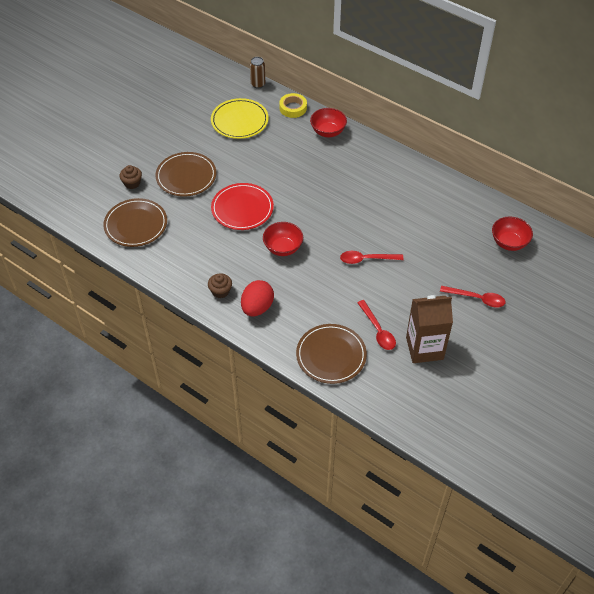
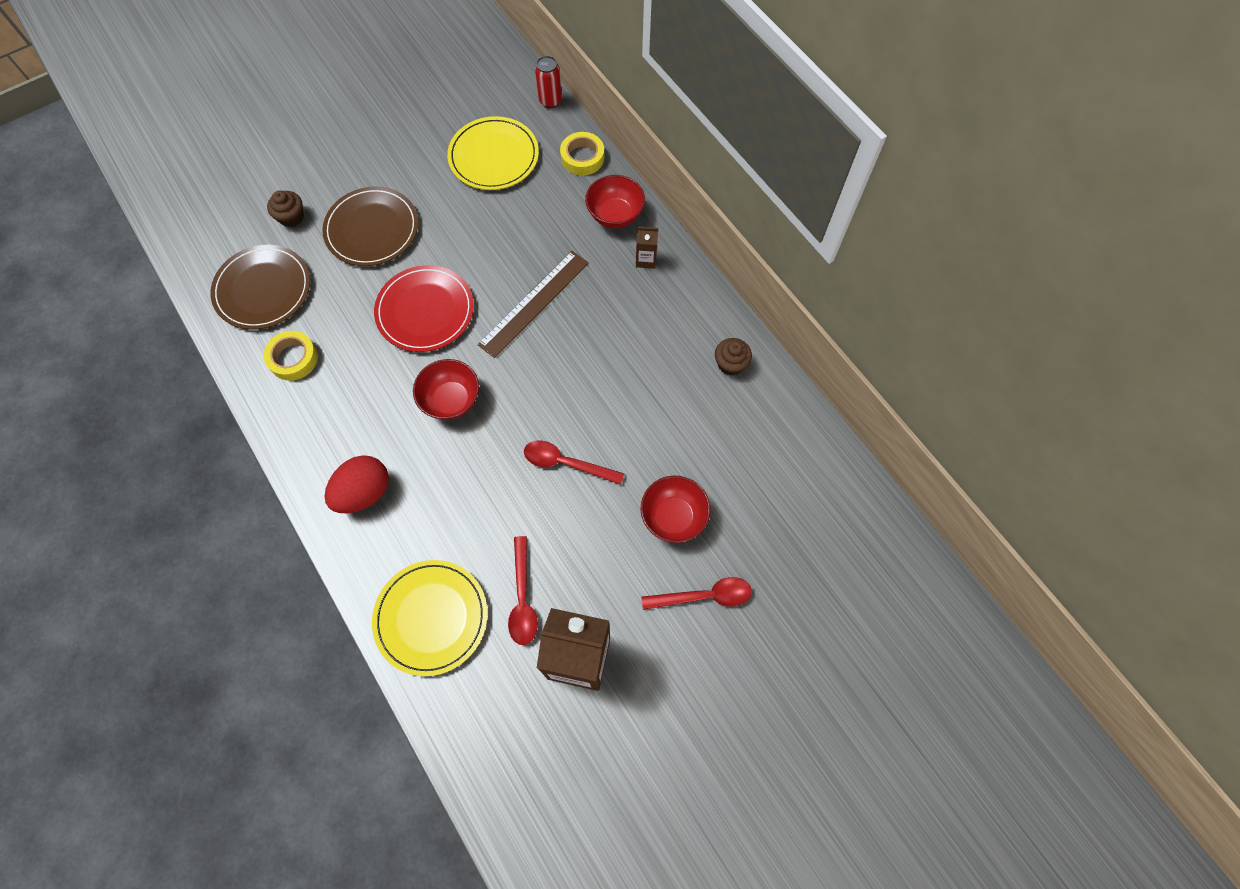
camera: 20 degrees right, 15 degrees up
brown cupcake [208,273,232,298] -> brown cupcake moved to [715,338,752,376]
brown can [250,57,265,88] -> red can [535,56,562,108]
brown plate [296,324,367,384] -> yellow plate [372,560,488,676]
red spoon [440,286,505,307] -> red spoon turned 45 degrees counterclockwise [641,577,752,610]
red bowl [492,217,533,251] -> red bowl moved to [641,476,711,543]
none -> yellow tape [263,331,318,381]
none -> brown ruler [478,251,589,358]
none -> brown carton [636,226,658,269]

